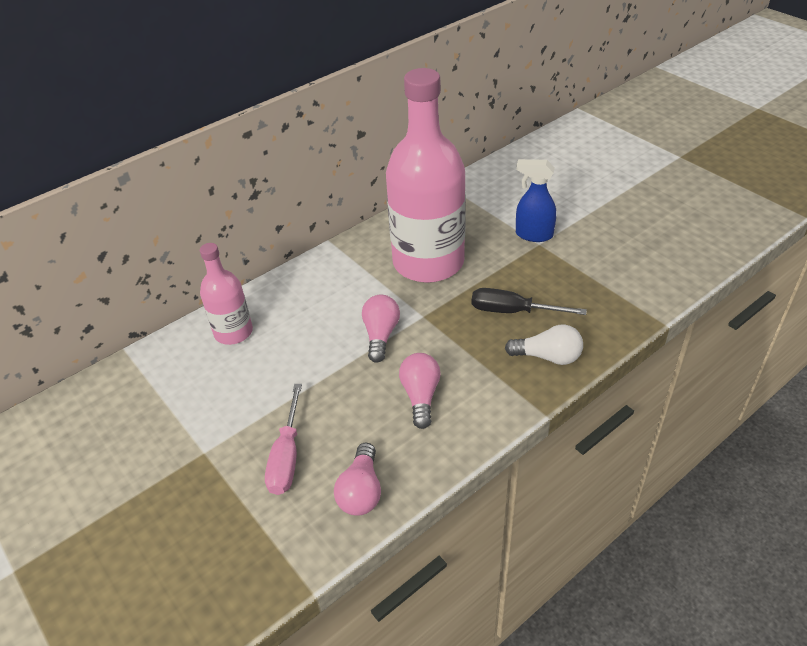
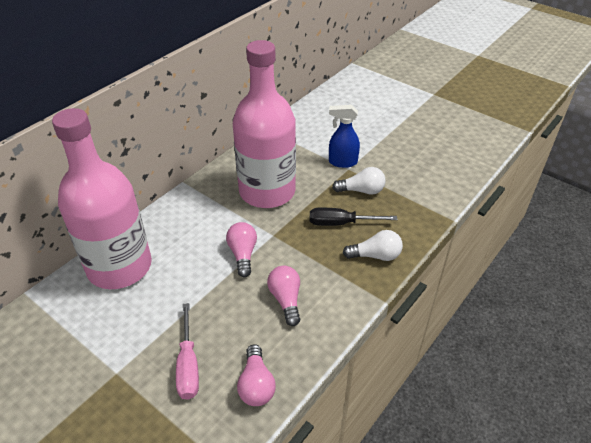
camera: 15 degrees left, 0 degrees up
pink bottle [200,243,253,345] -> pink bottle [52,108,152,289], size x1.97
none -> white light bulb [332,167,386,195]

